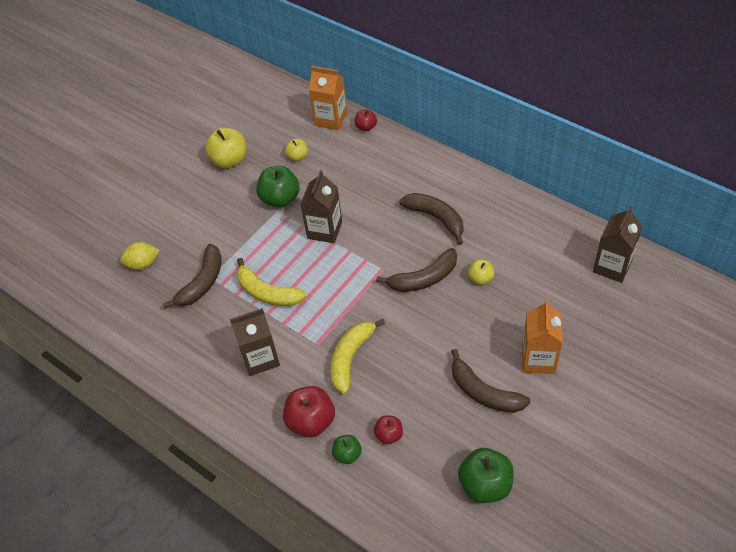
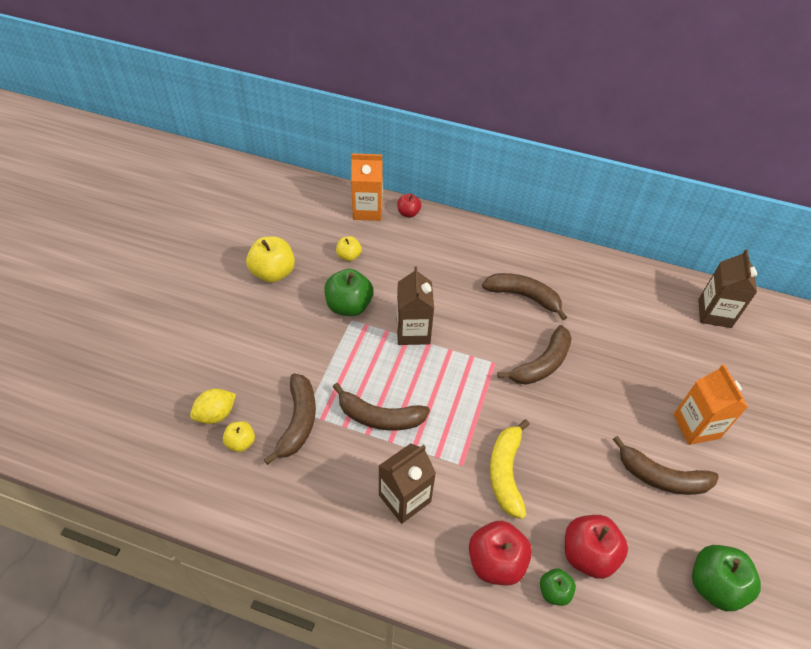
camera: 25 degrees left, 0 degrees up
yellow banana [237,258,307,306] -> brown banana [333,383,430,430]
red apple [374,415,403,444] -> red apple [565,515,628,579], size x1.79
yellow apple [468,260,494,285] -> yellow apple moved to [223,421,255,452]

